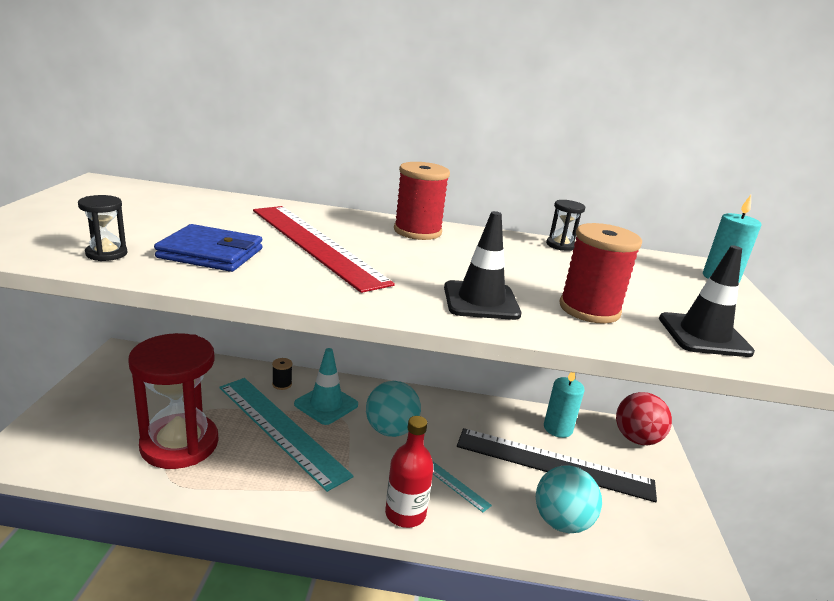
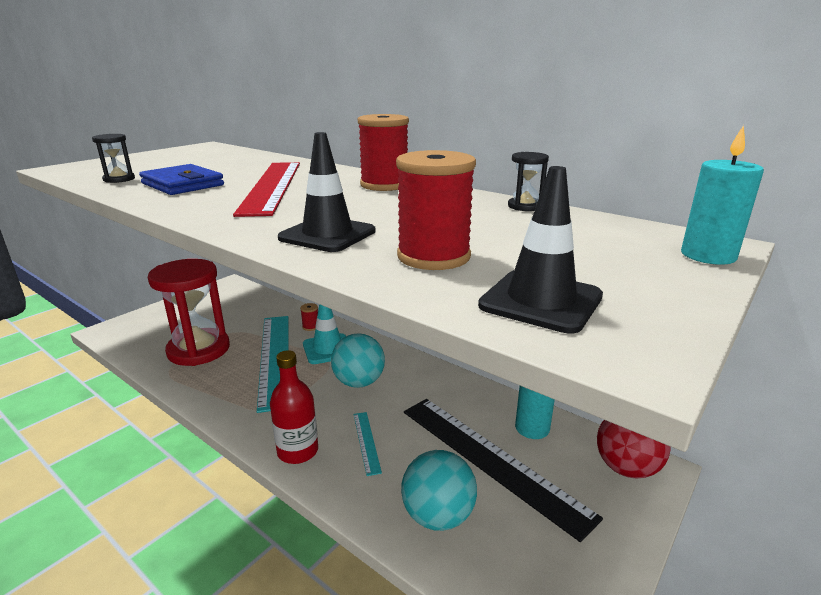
camera: 35 degrees right, 0 degrees up
black spool [272,358,292,390] -> red spool [300,303,318,331]

